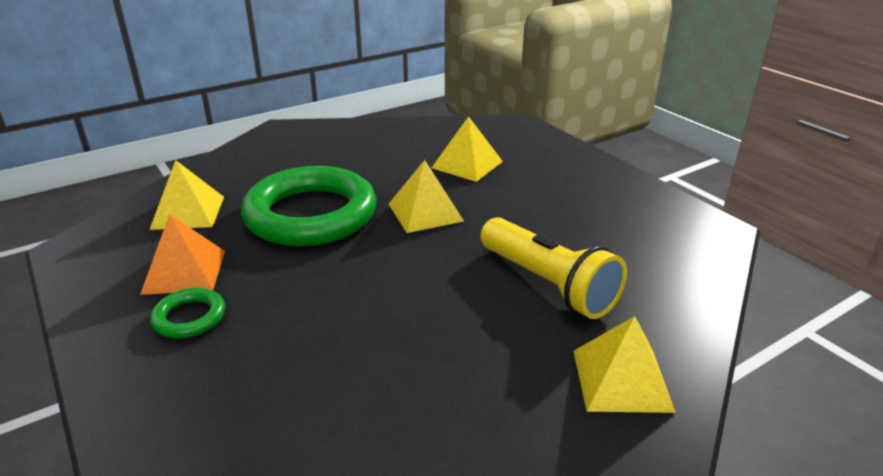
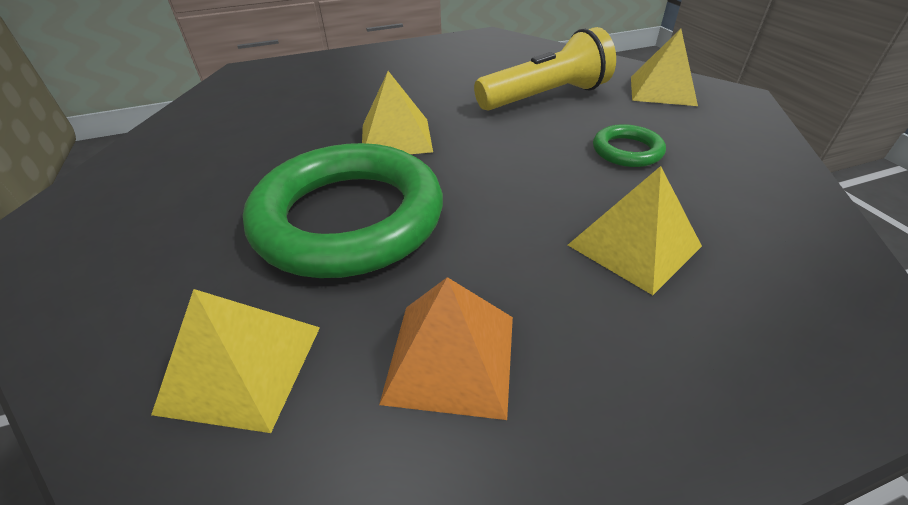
camera: 75 degrees left, 10 degrees up
green ring [150,288,225,338] -> green ring moved to [593,124,666,167]
yellow pyramid [432,116,503,182] -> yellow pyramid moved to [568,166,702,295]

